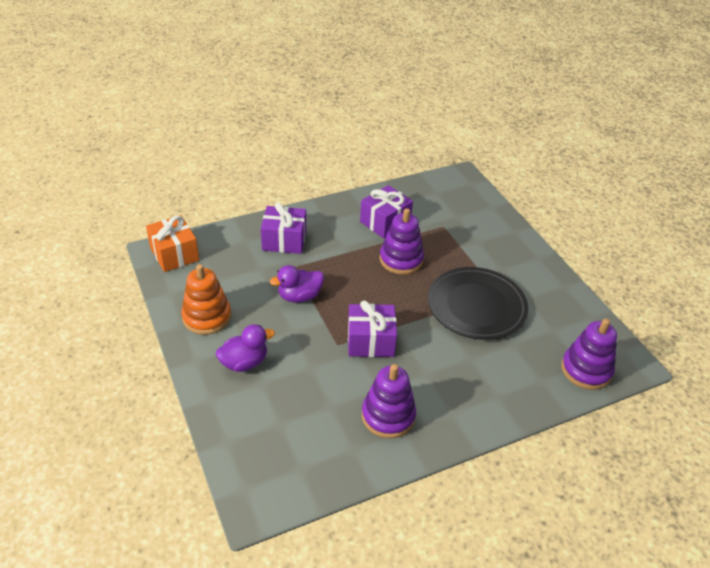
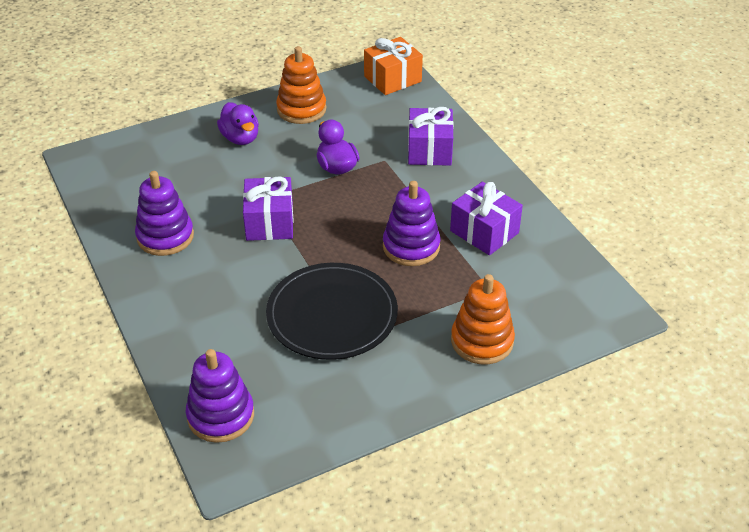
camera: 90 degrees right, 0 degrees up
none -> orange stacking toy [451,274,515,364]

